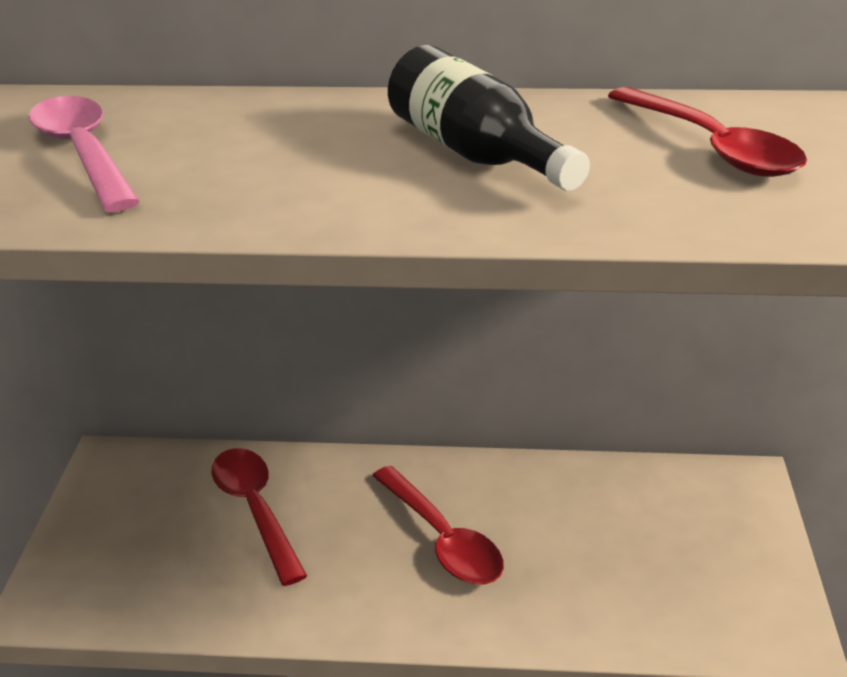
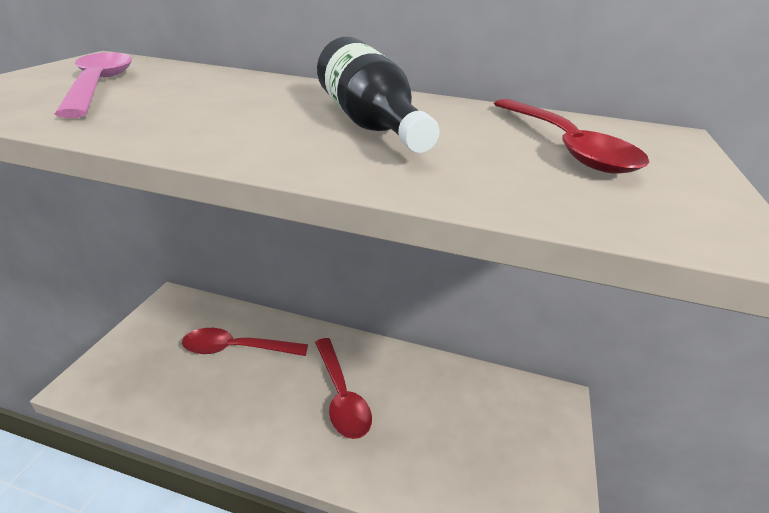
camera: 10 degrees right, 0 degrees up
red spoon [211,448,307,586] -> red spoon turned 75 degrees counterclockwise [182,328,308,356]

